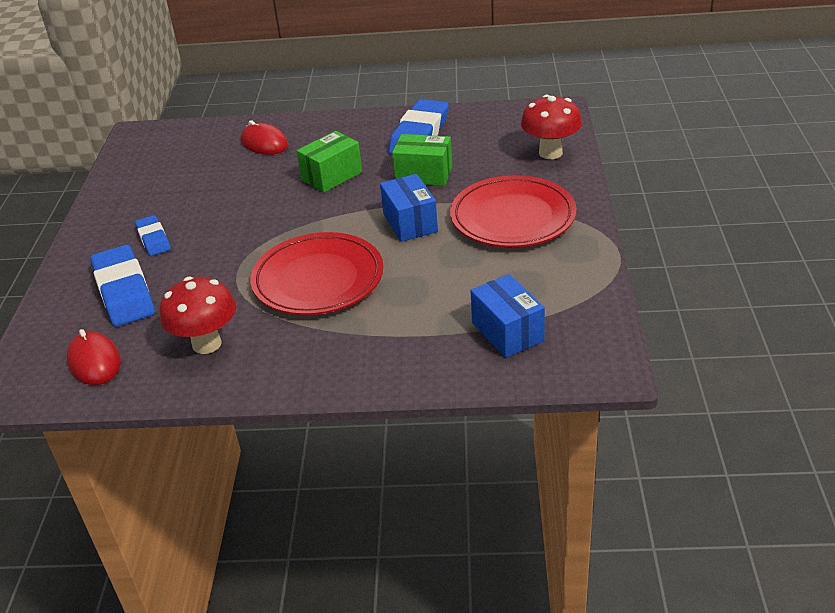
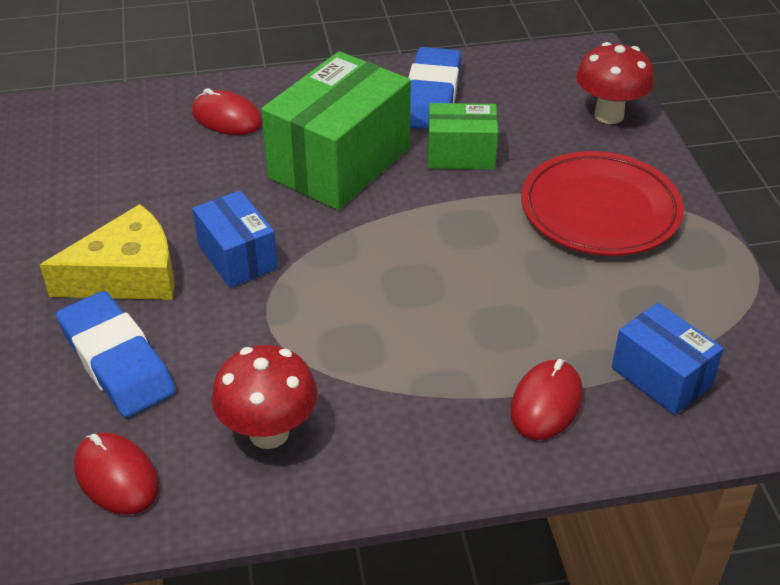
camera: 15 degrees left, 5 degrees up
blue eraser [135,215,171,256] -> yellow cheese [40,204,175,300]
red plate [250,232,384,315] -> none
green box [296,131,362,193] -> green box [261,51,411,210], size x1.82
blue box [380,174,438,242] -> blue box moved to [193,190,278,288]
none -> red mouse [510,359,583,440]

